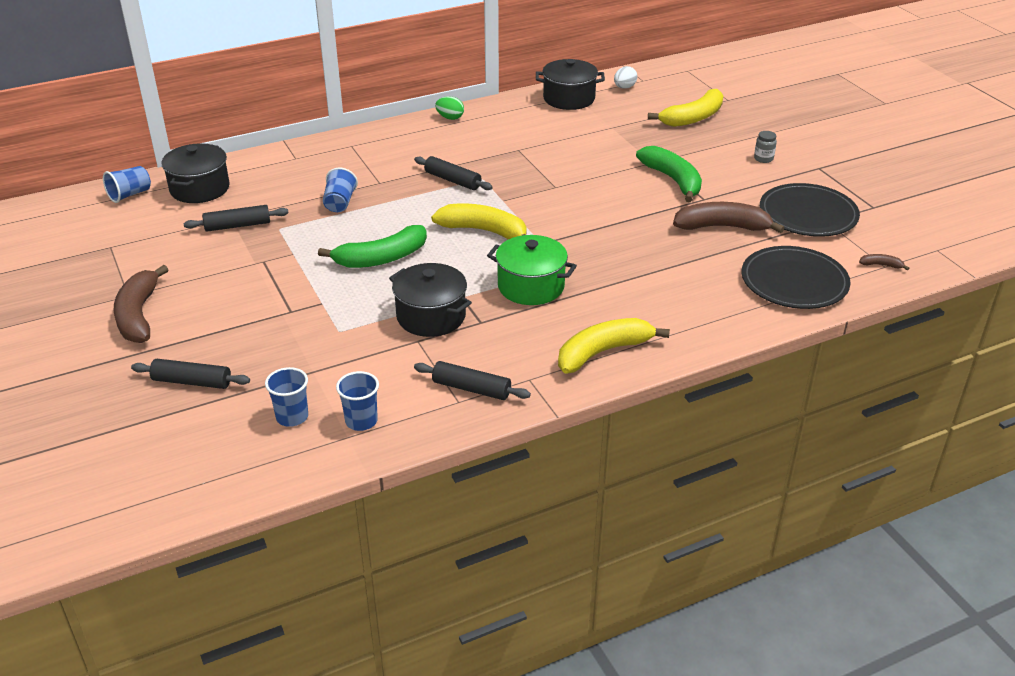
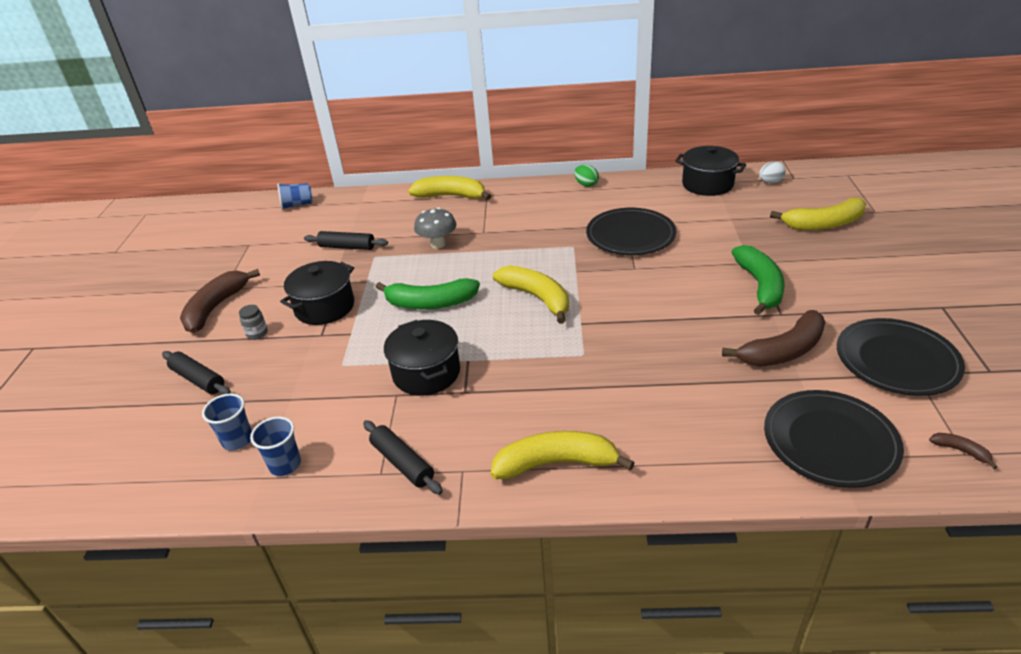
camera: 30 degrees right, 0 degrees up
black pot [162,143,230,203] -> black pot moved to [280,261,354,325]
blue cup [323,168,358,212] -> grey mushroom [414,208,457,248]
black rolling pin [414,156,493,190] -> none
green pot [487,235,577,305] -> none
brown banana [673,202,784,233] -> brown banana turned 120 degrees clockwise [722,310,825,367]
grey jar [754,131,777,163] -> grey jar moved to [239,305,268,340]
none -> yellow banana [408,176,491,200]
none -> black plate [586,208,676,255]

